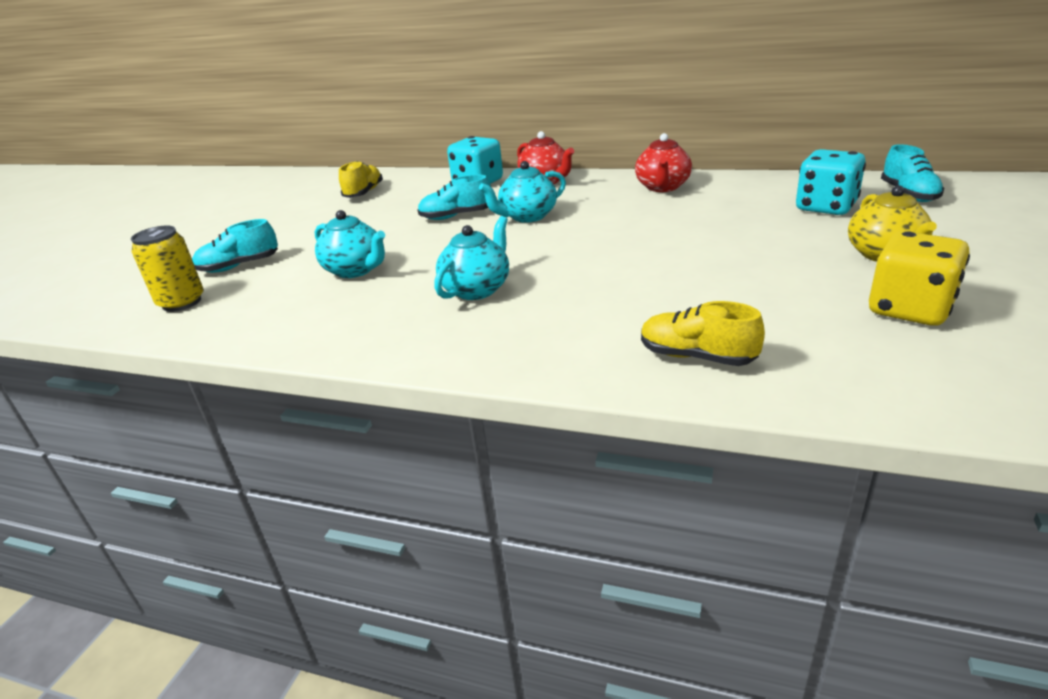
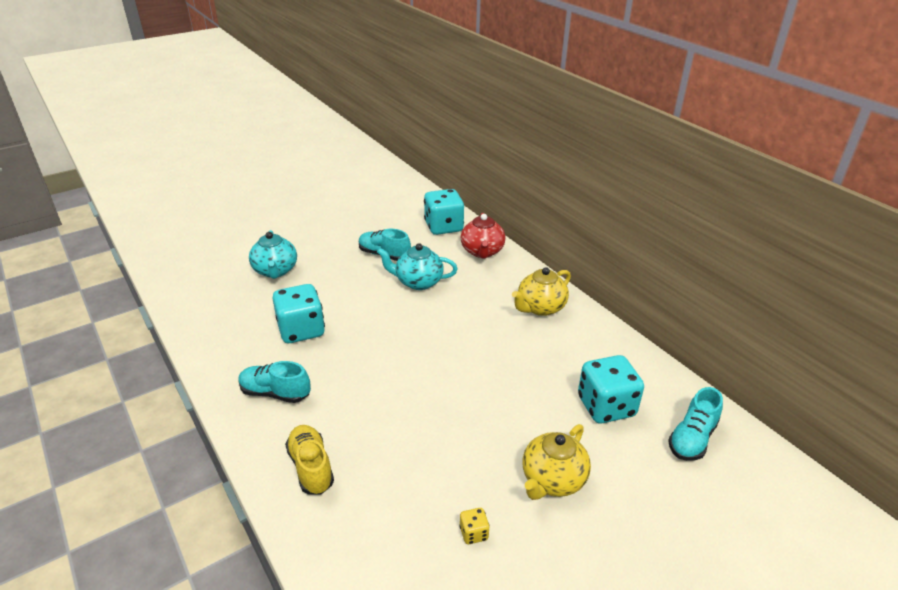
camera: 35 degrees right, 5 degrees up
yellow can [131,226,204,312] -> none
turquoise shoe [192,219,278,273] -> turquoise shoe moved to [238,361,311,403]
yellow shoe [339,161,383,198] -> none
turquoise teapot [434,216,509,300] -> turquoise dice [272,284,325,343]
red teapot [635,133,692,192] -> yellow teapot [512,267,571,316]
yellow dice [869,231,970,326] -> yellow dice [459,508,490,544], size x0.43

